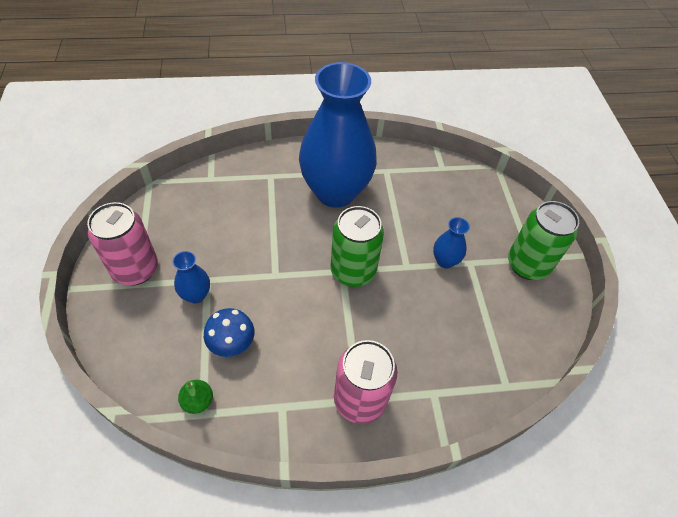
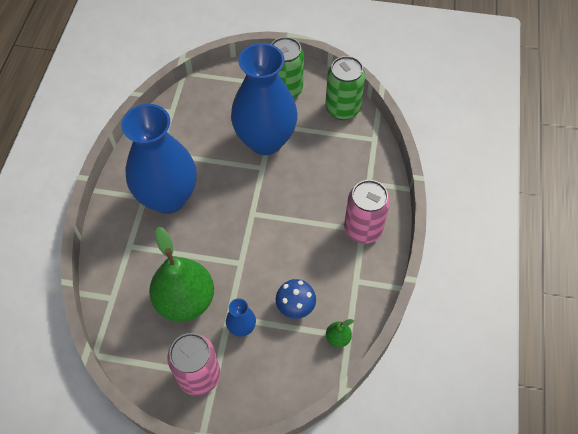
camera: 70 degrees left, 5 degrees up
green can [331,206,384,287] -> green can moved to [325,56,365,120]
blue vase [433,217,470,268] -> blue vase [231,43,298,155], size x2.49
none -> green pear [149,227,214,322]

